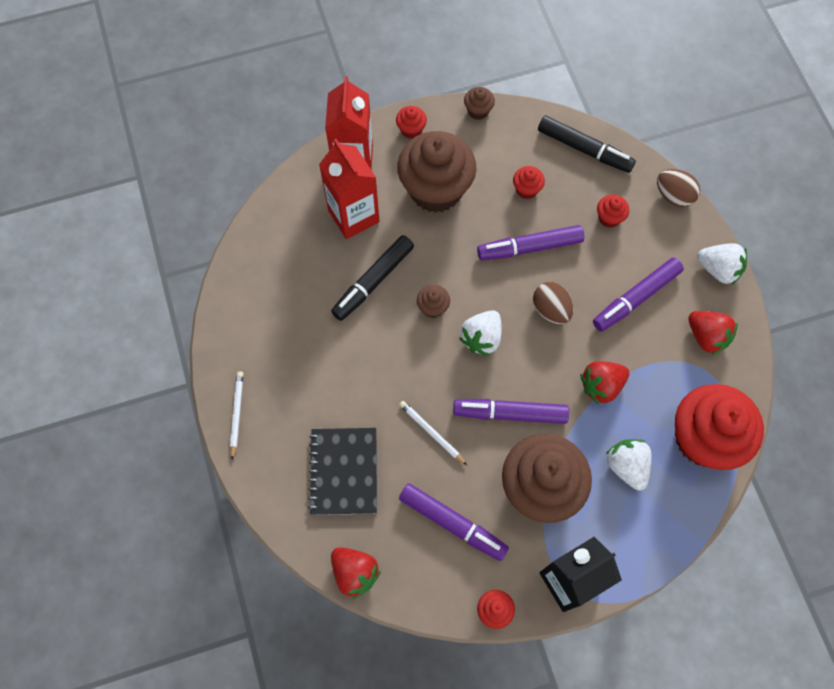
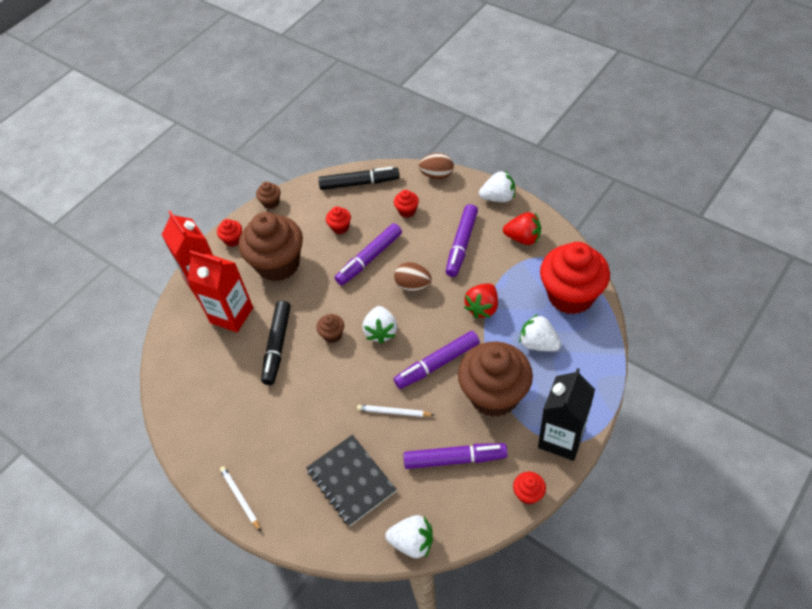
camera: 30 degrees left, 15 degrees down
red strawberry [331,547,381,599] -> white strawberry [385,515,433,558]

